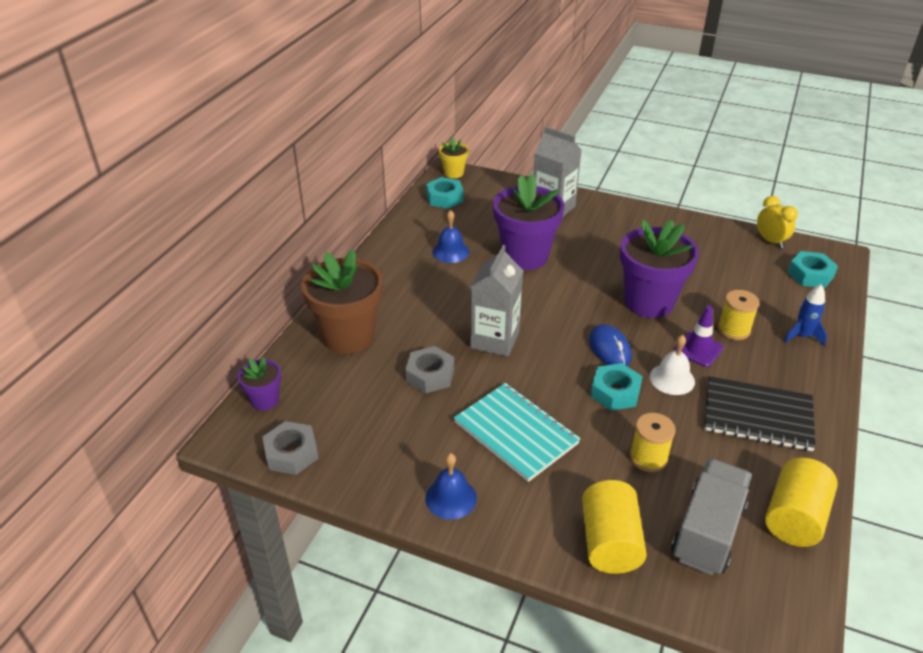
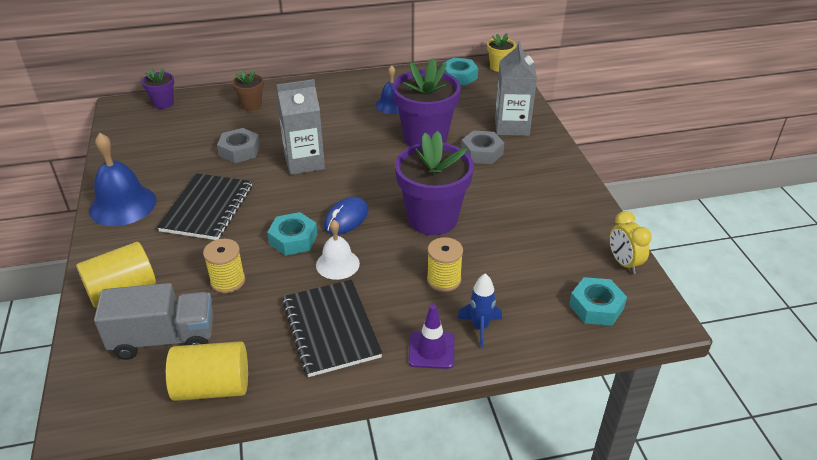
camera: 55 degrees right, 0 degrees up
grey nut [262,421,319,475] -> grey nut moved to [461,130,504,164]
brown flower pot [301,249,383,354] -> brown flower pot [232,69,264,111], size x0.50
blue bell [425,453,477,520] -> blue bell [89,133,156,226], size x1.62
turquoise notebook [454,383,581,482] -> black notebook [157,173,252,240]
purple traffic cone [674,305,724,367] -> purple traffic cone moved to [408,304,454,369]
yellow clock [757,196,798,248] -> yellow clock turned 135 degrees clockwise [609,211,652,274]

